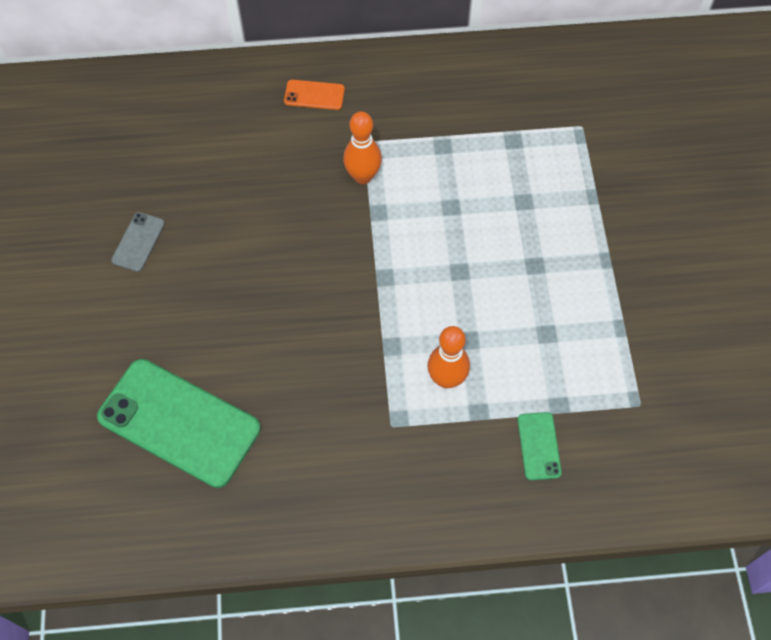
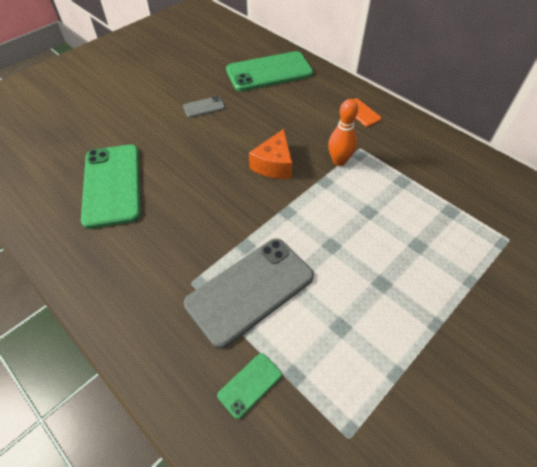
camera: 50 degrees right, 10 degrees down
orange bowling pin [427,326,470,389] -> grey phone [184,238,314,349]
none -> green phone [226,51,313,91]
none -> orange cheese [249,129,292,179]

